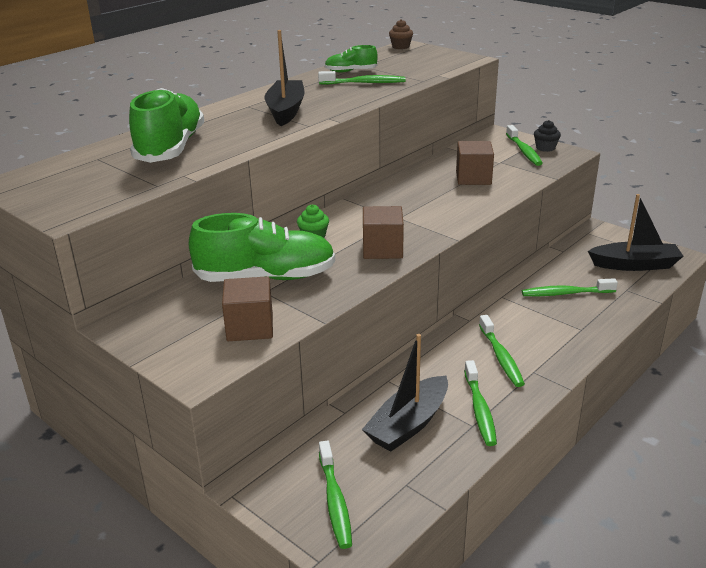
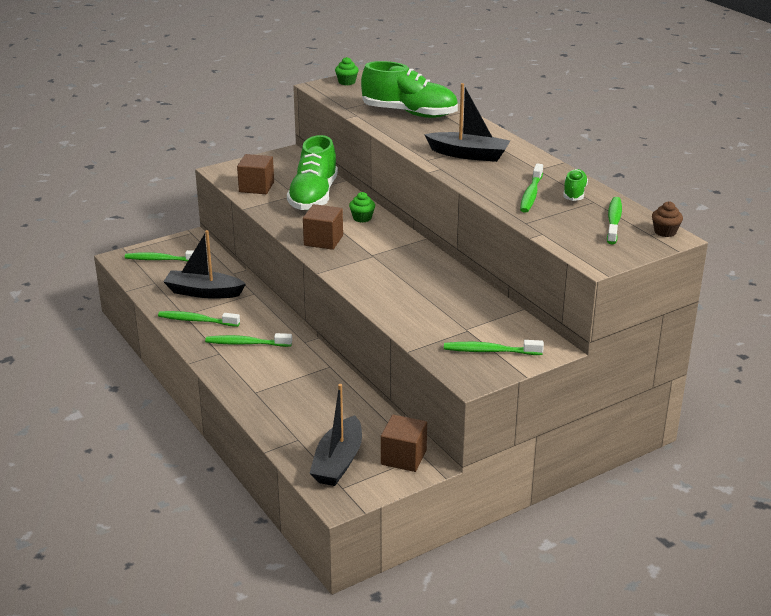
camera: 105 degrees right, 0 degrees up
black boat [362,334,448,452] -> black boat turned 45 degrees counterclockwise [163,230,246,299]
brown cube [456,141,494,185] -> brown cube moved to [381,415,427,472]
green toothbrush [522,278,618,296] -> green toothbrush moved to [607,197,622,244]
black cupcake [534,120,561,152] -> none
none -> green cupcake [335,57,359,85]

